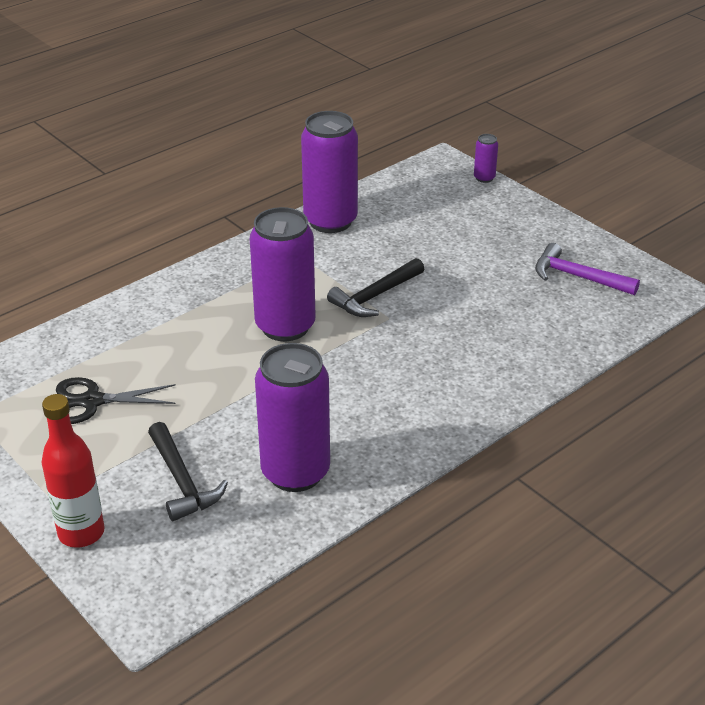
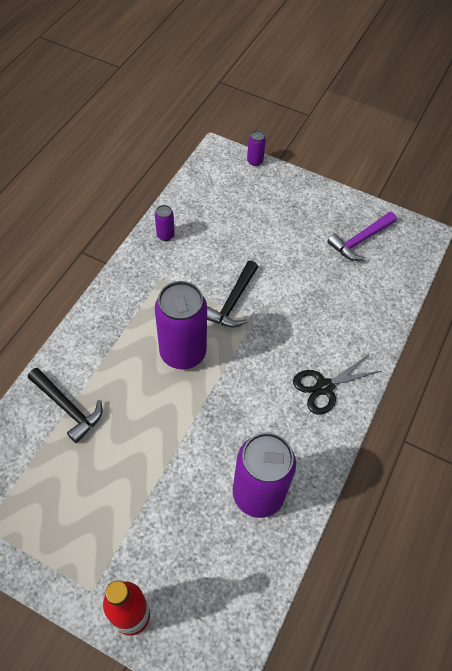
camera: 25 degrees left, 20 degrees up
black scissors [56,377,176,424] -> black scissors moved to [293,355,381,415]
black hammer [148,422,228,521] -> black hammer moved to [28,368,103,443]
purple can [301,111,358,233] -> purple can [155,205,175,241], size x0.43
purple hammer [535,243,640,295] -> purple hammer turned 45 degrees counterclockwise [327,212,397,261]

